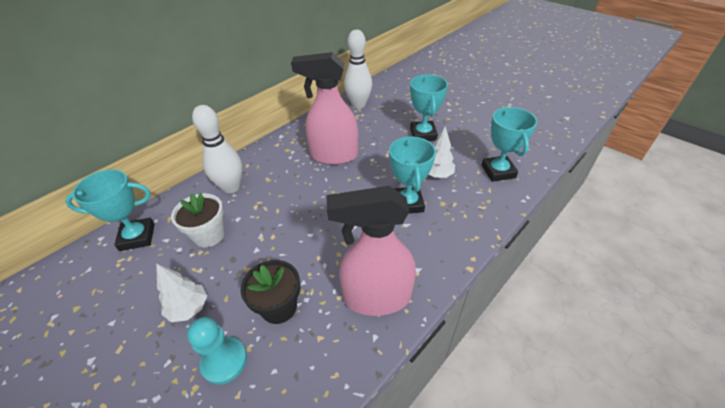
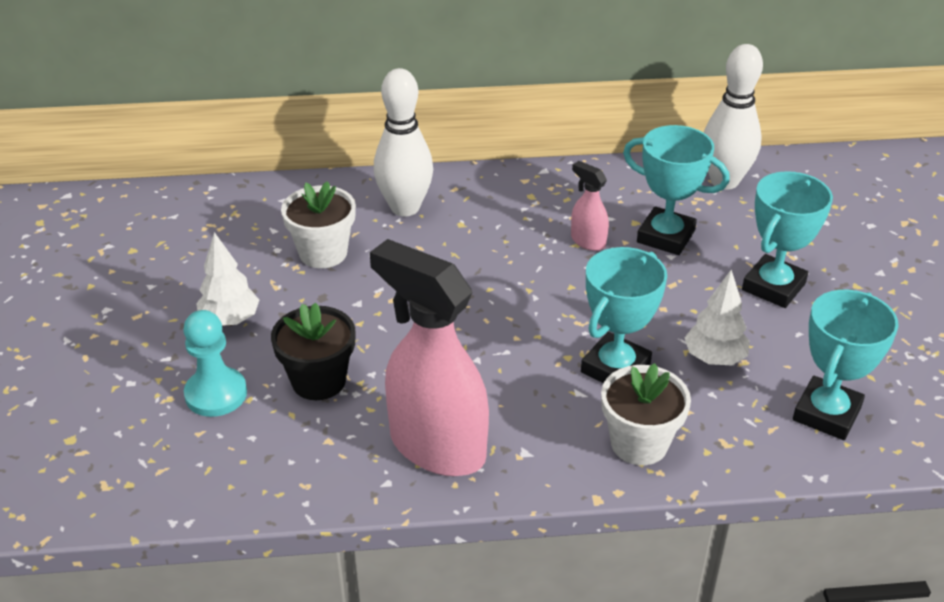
camera: 40 degrees right, 5 degrees down
turquoise trophy [65,169,155,251] -> turquoise trophy moved to [623,125,730,255]
pink spray bottle [291,52,358,165] -> pink spray bottle [571,161,609,251], size x0.45
none -> white flower pot [601,363,691,465]

